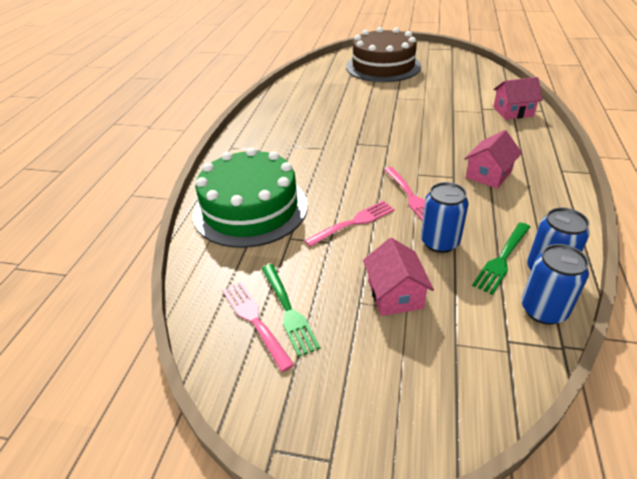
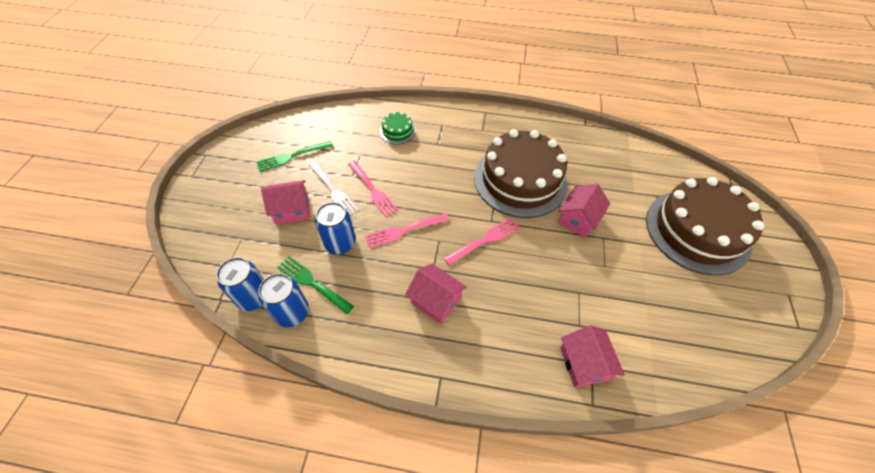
camera: 85 degrees right, 15 degrees up
green cake [193,147,308,248] -> green cake [380,112,416,145], size x0.42
pink fork [222,282,294,372] -> pink fork moved to [444,217,520,266]
none -> white fork [309,161,358,215]
none -> brown cake [474,129,568,218]
none -> pink house [558,184,610,237]

